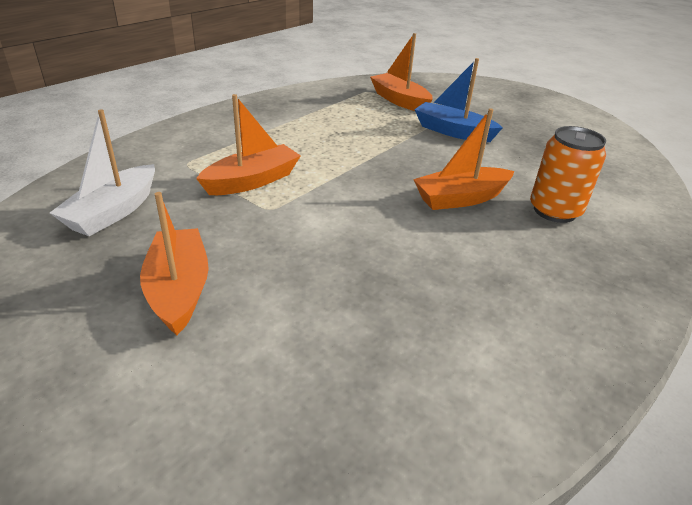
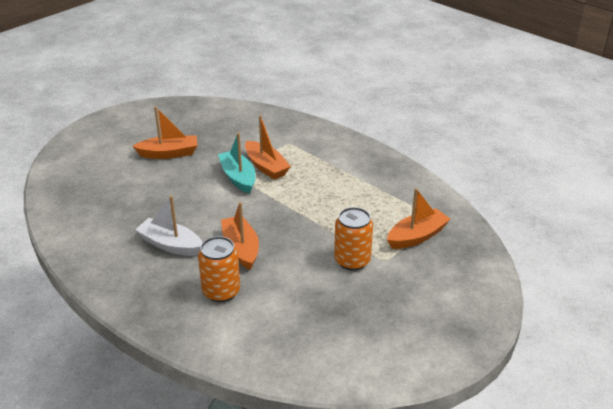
camera: 95 degrees right, 0 degrees up
white boat [50,109,155,236] -> white boat moved to [135,196,202,256]
blue boat [414,58,503,142] -> orange can [334,207,373,271]
none -> turquoise boat [218,133,256,194]

